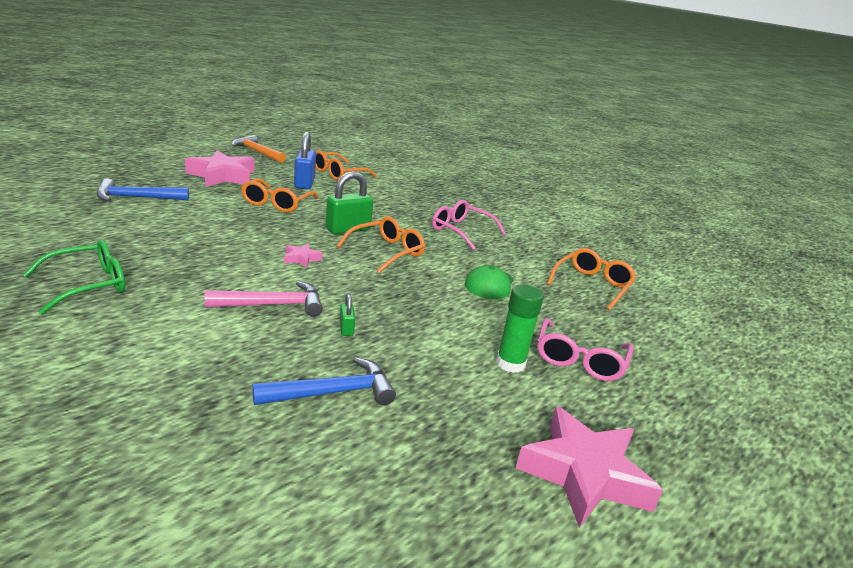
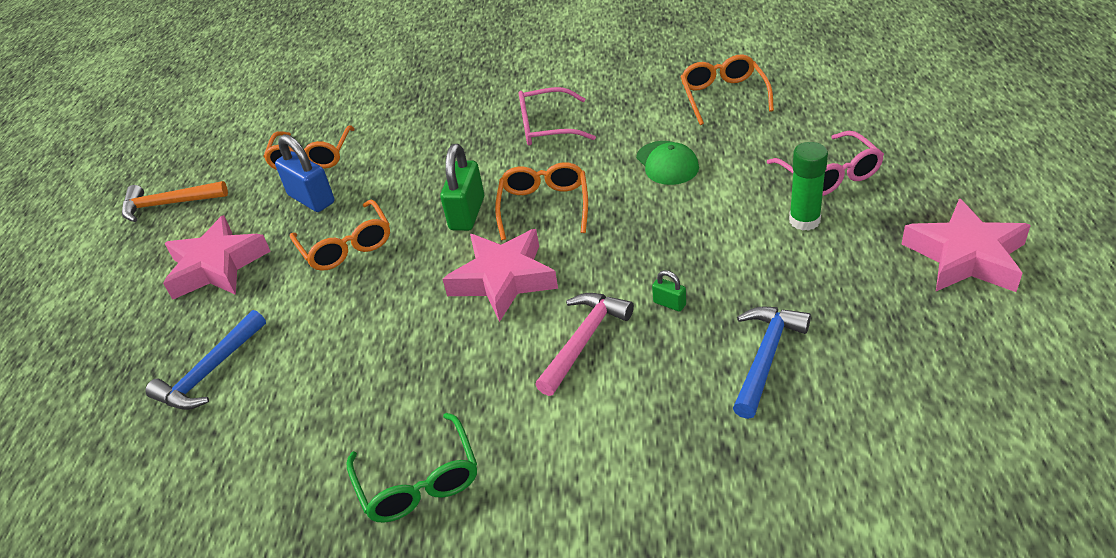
camera: 35 degrees left, 15 degrees up
green glasses [22,240,125,315] -> green glasses turned 150 degrees clockwise [347,413,477,523]
pink star [284,243,323,268] -> pink star [443,229,558,322], size x2.23

